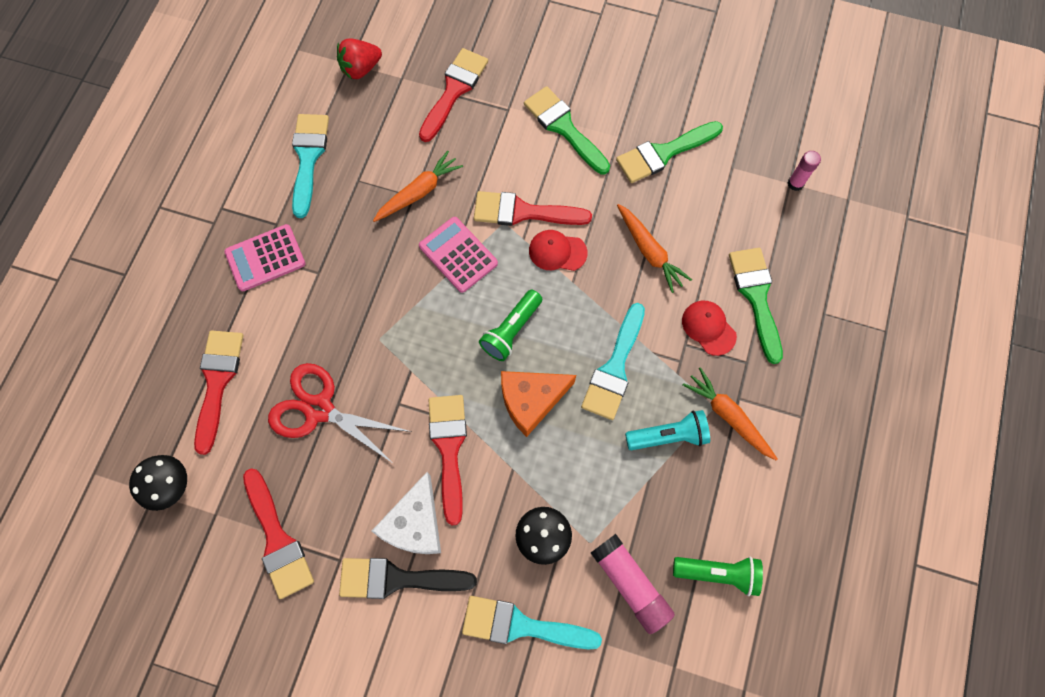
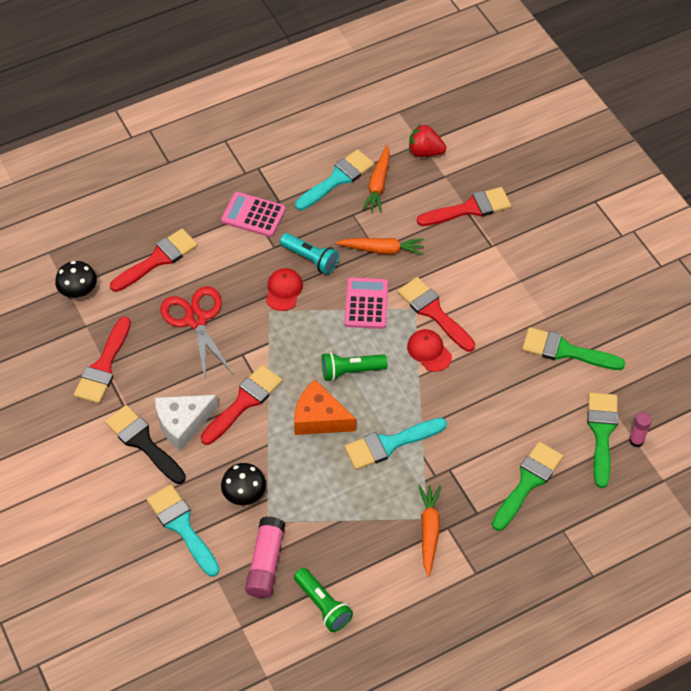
camera: 45 degrees right, 15 degrees down
green brush [524,86,610,174] -> green brush moved to [587,392,618,488]
orange carrot [617,204,692,293] -> orange carrot moved to [362,145,390,213]
turquoise flashlight [625,410,710,450] -> turquoise flashlight moved to [280,233,339,274]
red cap [682,301,737,356] -> red cap moved to [266,268,303,311]

